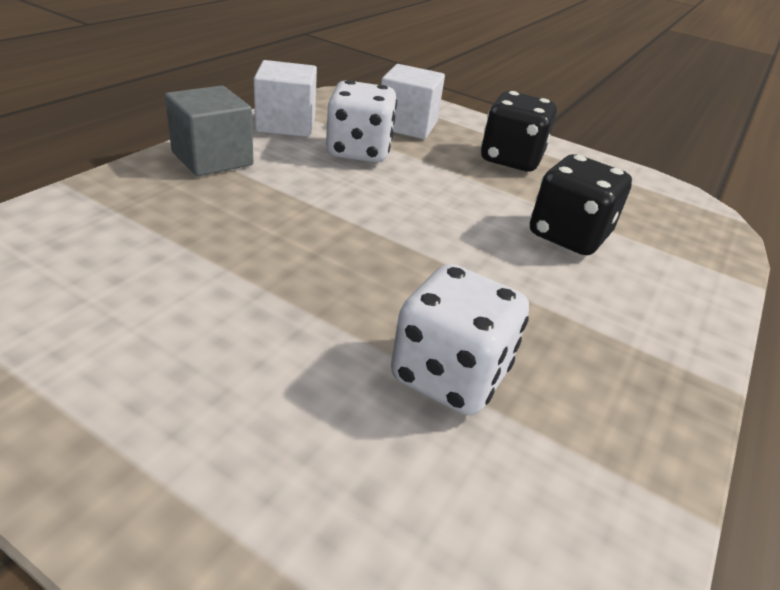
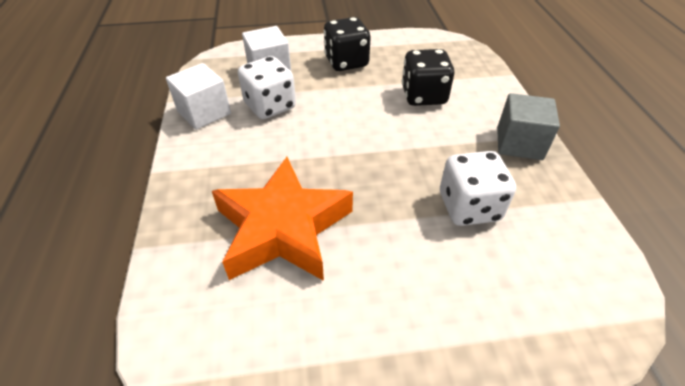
camera: 35 degrees left, 10 degrees up
grey cube [165,85,253,176] -> grey cube moved to [497,93,560,160]
none -> orange star [212,157,353,281]

